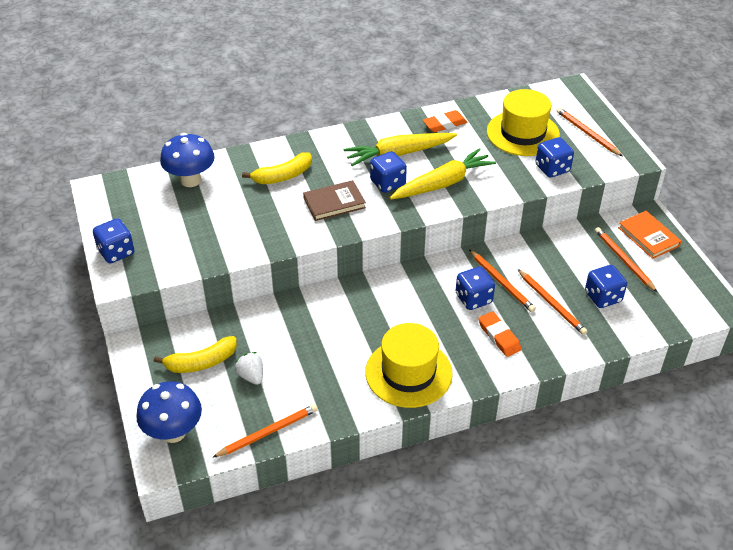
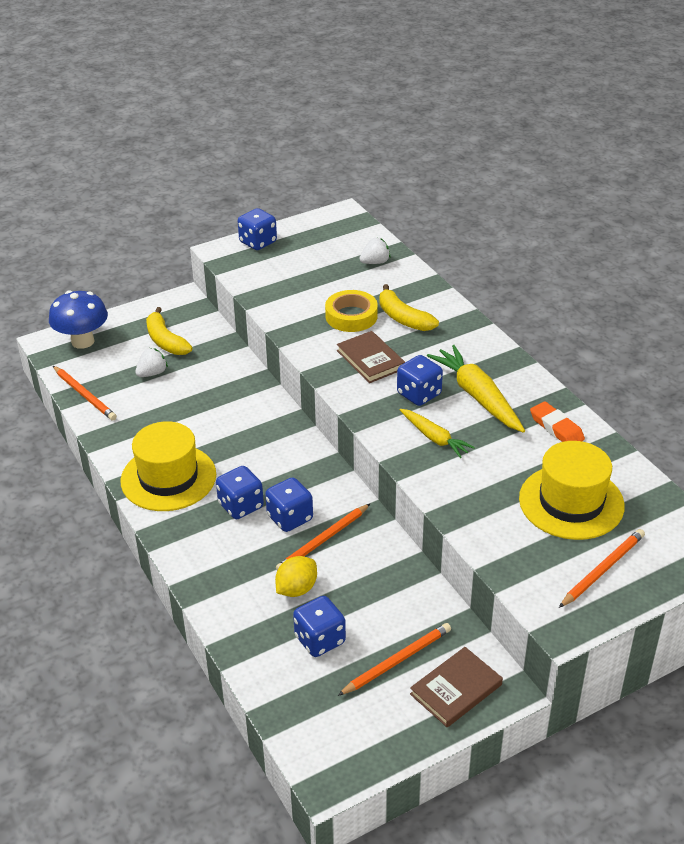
camera: 80 degrees right, 5 degrees down
blue mushroom [160,133,215,187] -> white strawberry [359,237,390,264]
yellow carrot [390,148,496,199] -> yellow carrot [400,409,475,458], size x0.60
orange eraser [478,311,521,357] -> none
orange pencil [518,269,588,335] -> yellow lemon [275,556,317,597]
blue dice [536,137,574,177] -> blue dice moved to [216,466,264,519]
orange book [618,211,681,259] -> brown book [410,647,503,727]
none -> yellow tape [325,290,378,332]

